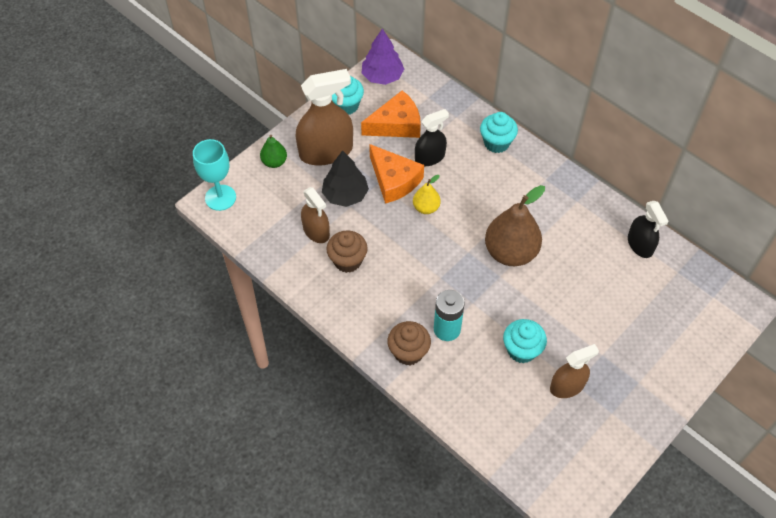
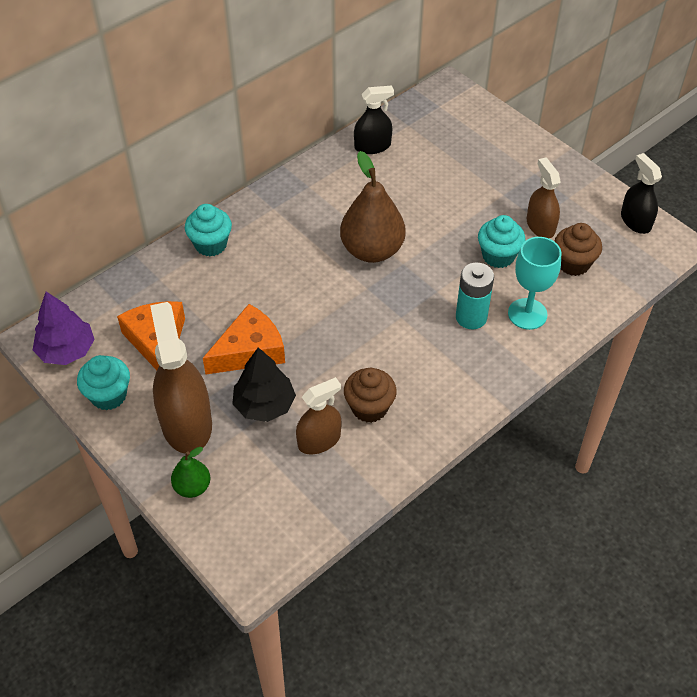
camera: 85 degrees left, 5 degrees down
turquoise goblet [193,139,236,211] -> turquoise goblet moved to [508,237,562,330]
brown cupcake [388,321,431,365] -> brown cupcake moved to [554,223,602,276]
yellow pear [413,175,440,214] -> none
black spray bottle [415,109,449,166] -> black spray bottle moved to [621,153,662,234]

